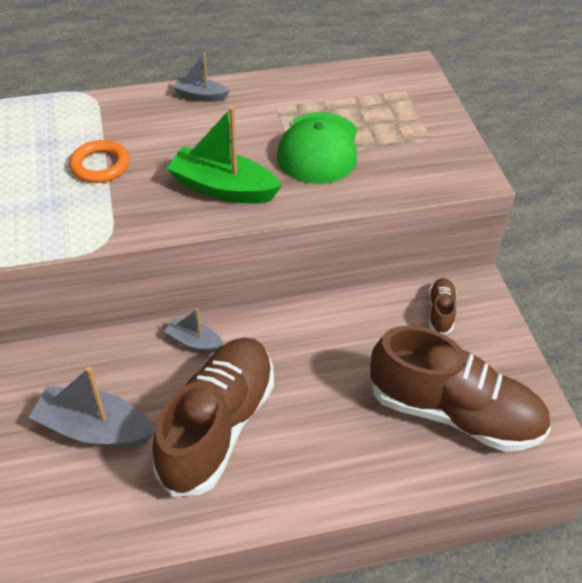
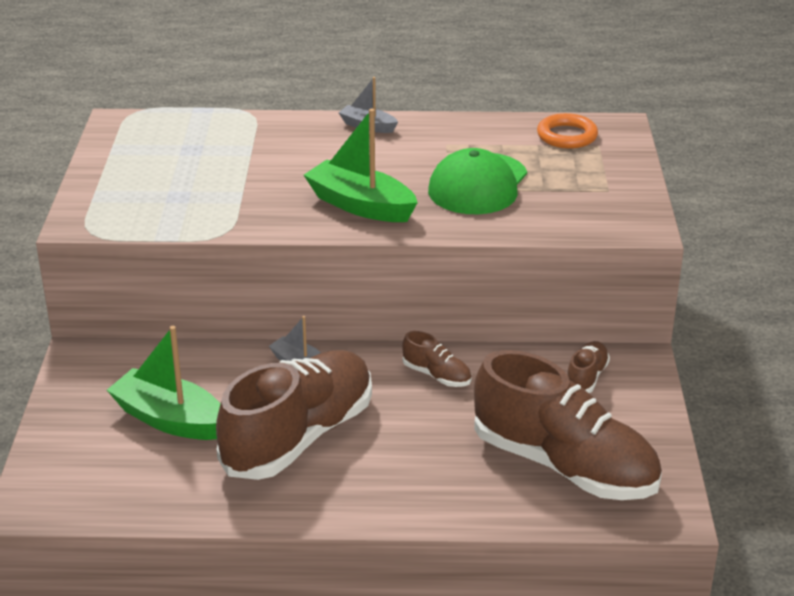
camera: 15 degrees right, 15 degrees down
grey boat [29,367,155,448] -> green boat [107,326,221,440]
orange ring [69,140,129,183] -> orange ring moved to [537,113,598,149]
none -> brown shoe [402,331,472,387]

